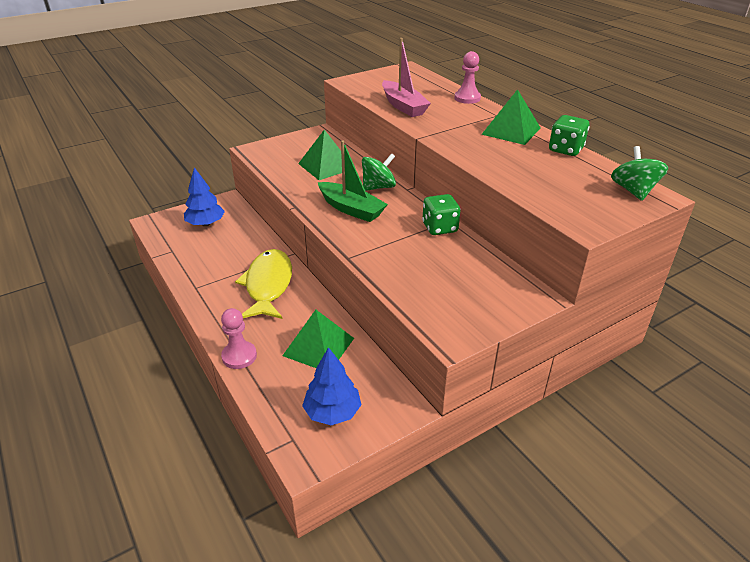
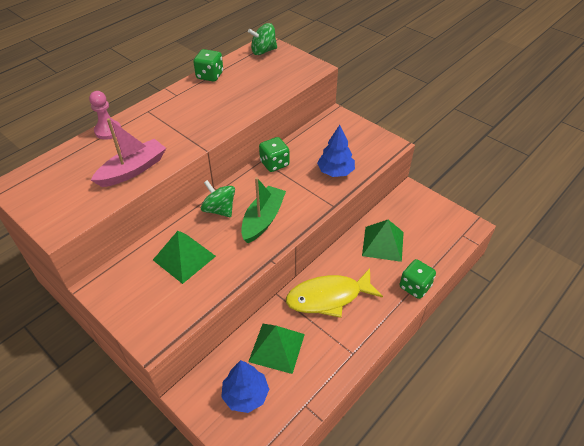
camera: 105 degrees left, 10 degrees up
pink pawn [221,308,257,369] -> green dice [400,259,436,299]
blue tree [302,347,361,425] -> blue tree moved to [317,125,355,177]
green pyramid [481,89,541,145] -> green pyramid moved to [248,324,305,374]

